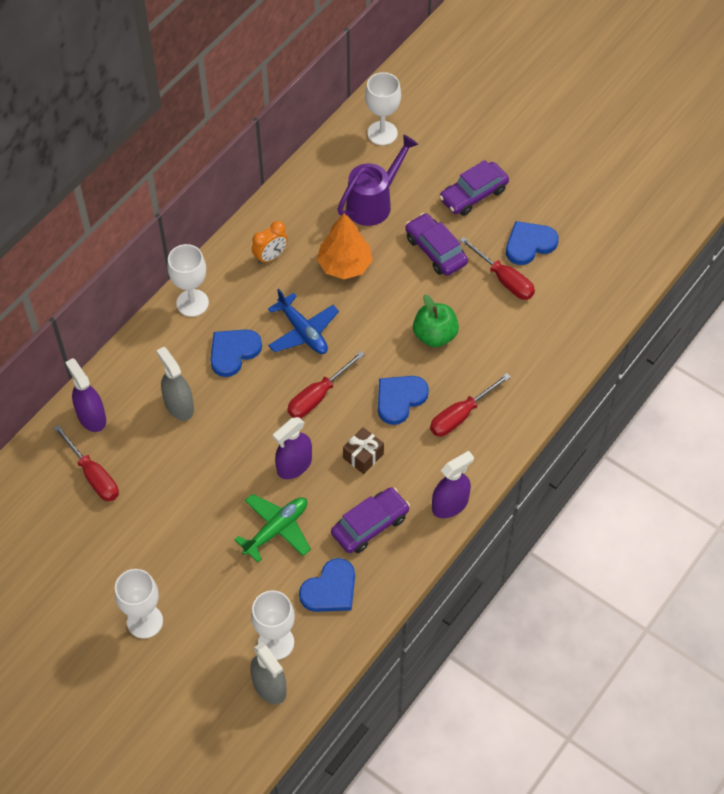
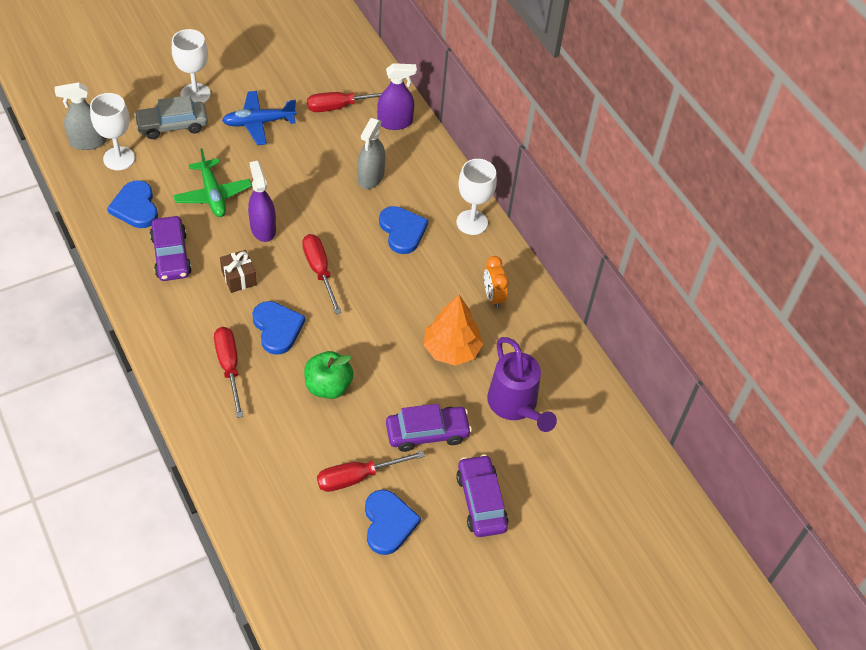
camera: 110 degrees right, 5 degrees down
grey spray bottle [156,347,194,421] -> grey spray bottle turned 120 degrees clockwise [358,118,385,189]
blue plane [268,289,339,354] -> blue plane moved to [222,91,297,145]
white goblet [365,72,401,145] -> none
purple spray bottle [432,451,474,518] -> none
none -> grey car [134,95,208,139]

